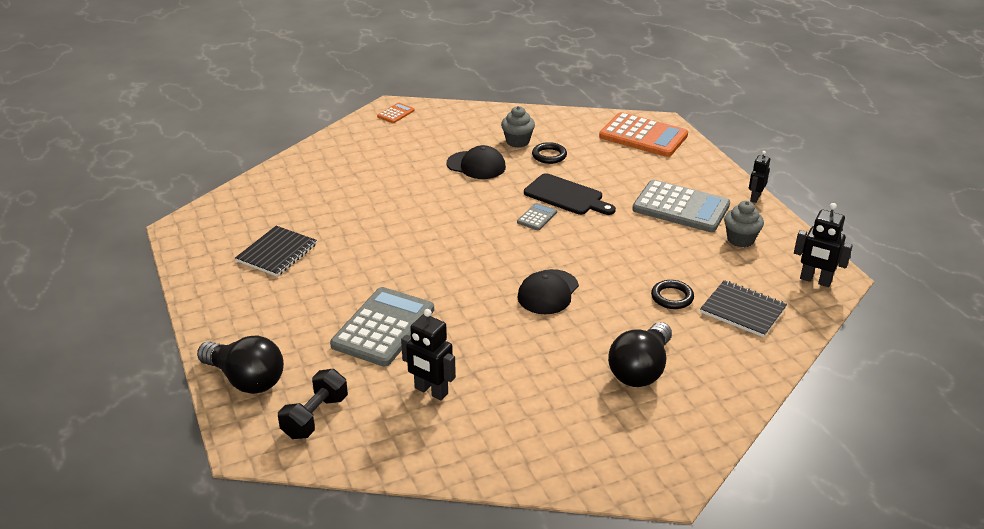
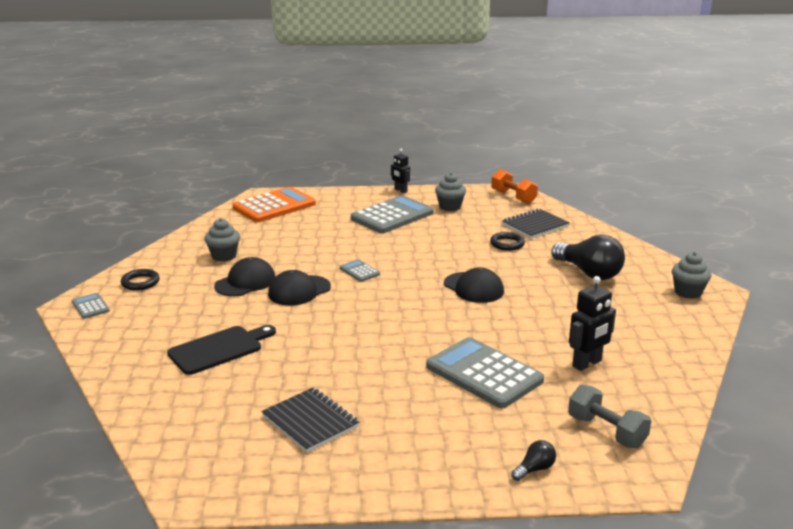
camera: 70 degrees left, 10 degrees down
black light bulb [197,336,284,394] -> black light bulb [511,440,556,481], size x0.45
black dumbbell [278,369,348,439] -> grey dumbbell [568,385,651,448]
orange calculator [377,103,415,123] -> grey calculator [72,293,110,319]
black cutting board [524,173,616,215] -> black cutting board moved to [167,325,276,375]
black ring [532,142,567,164] -> black ring moved to [121,269,160,290]
black robot [794,203,853,287] -> orange dumbbell [491,169,538,204]
none -> black cap [268,270,331,305]
none -> grey cupcake [672,252,711,299]

